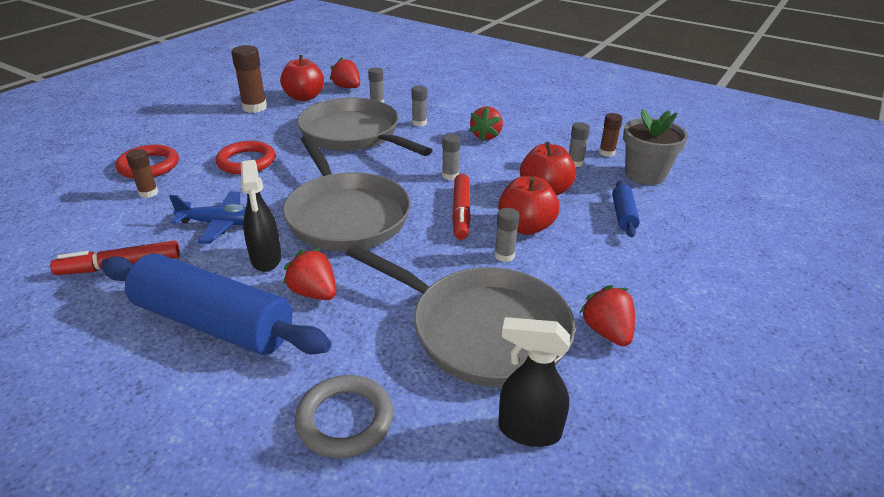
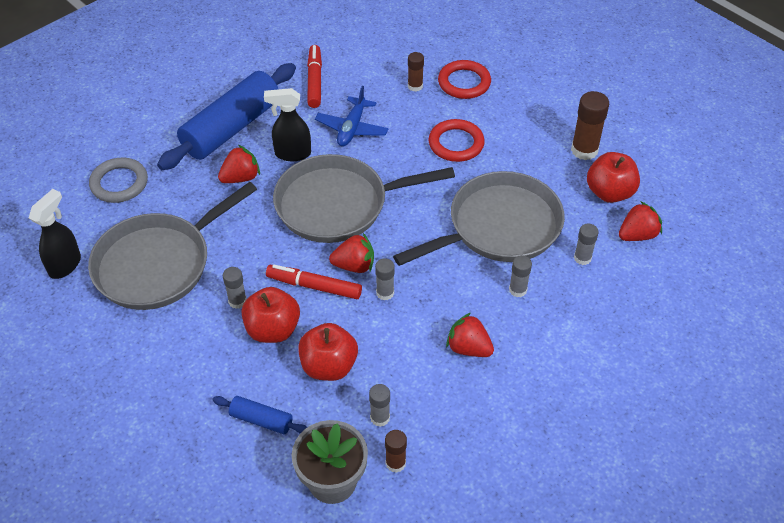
camera: 105 degrees right, 15 degrees up
red strawberry [579,285,635,346] -> red strawberry moved to [329,233,374,273]

